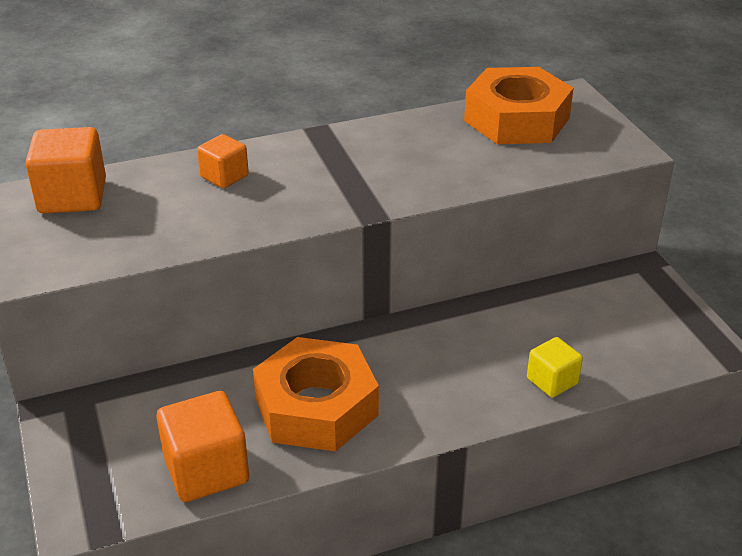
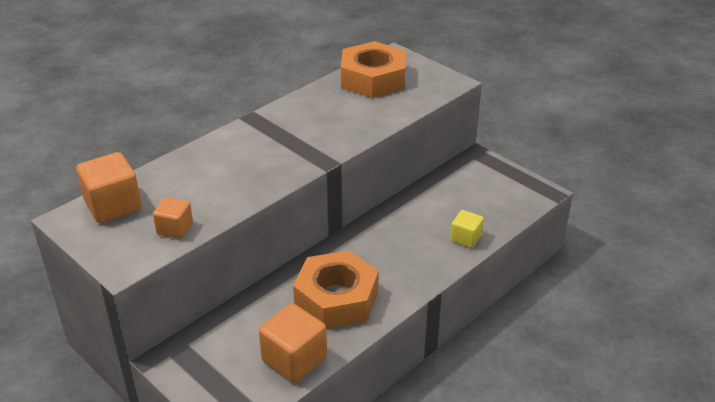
camera: 25 degrees left, 0 degrees up
orange cube [197,134,249,188] -> orange cube moved to [153,197,193,239]

